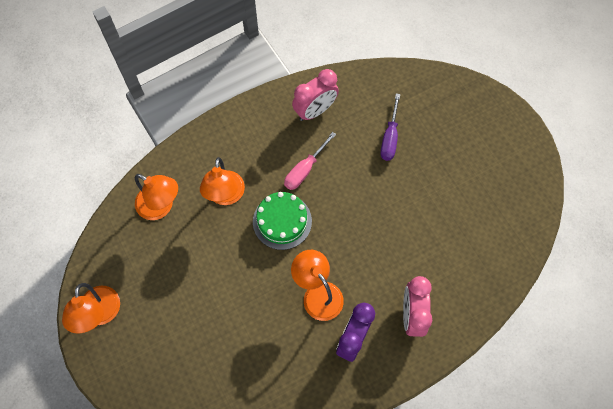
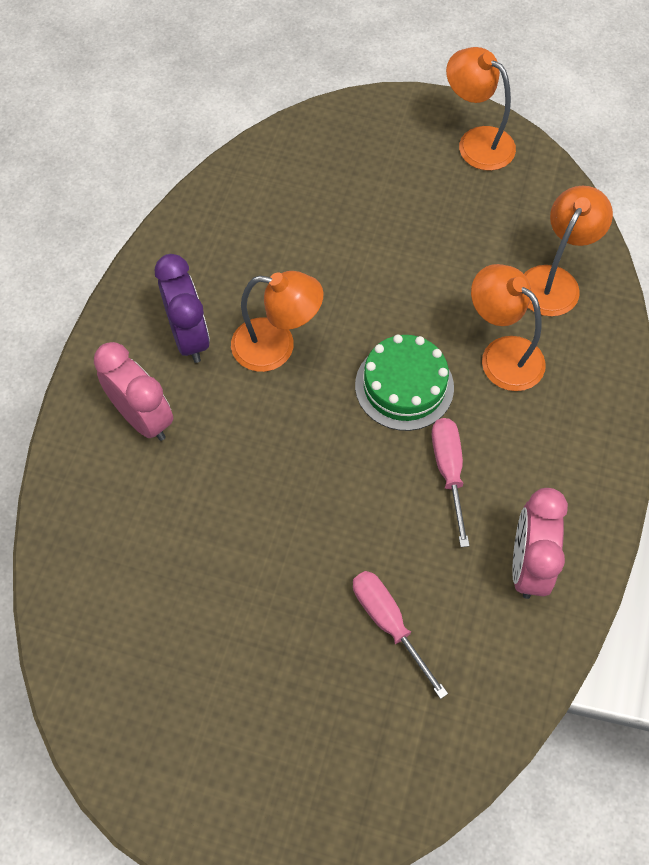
camera: 135 degrees right, 5 degrees down
orange lamp [135,174,178,220] -> orange lamp turned 135 degrees clockwise [524,186,613,316]
purple screwdriver [380,93,400,161] -> pink screwdriver [353,571,448,699]

